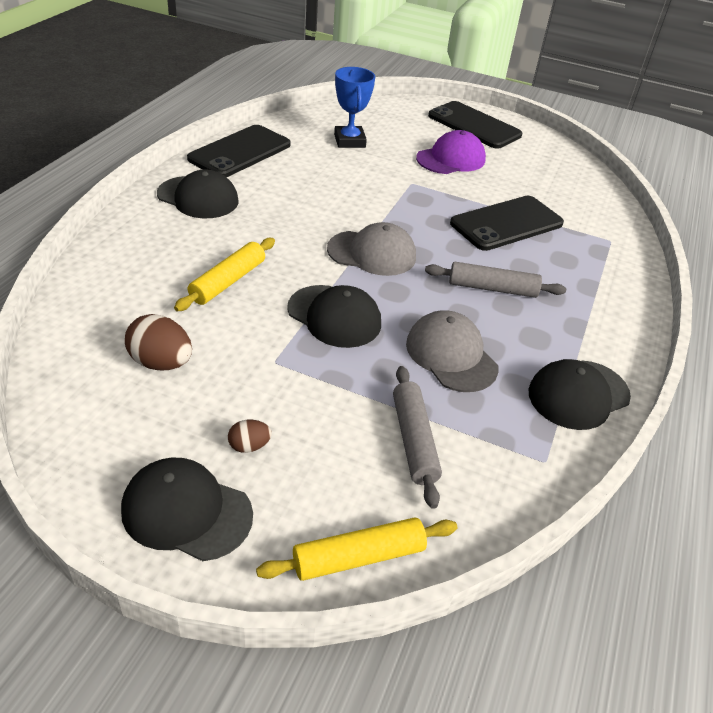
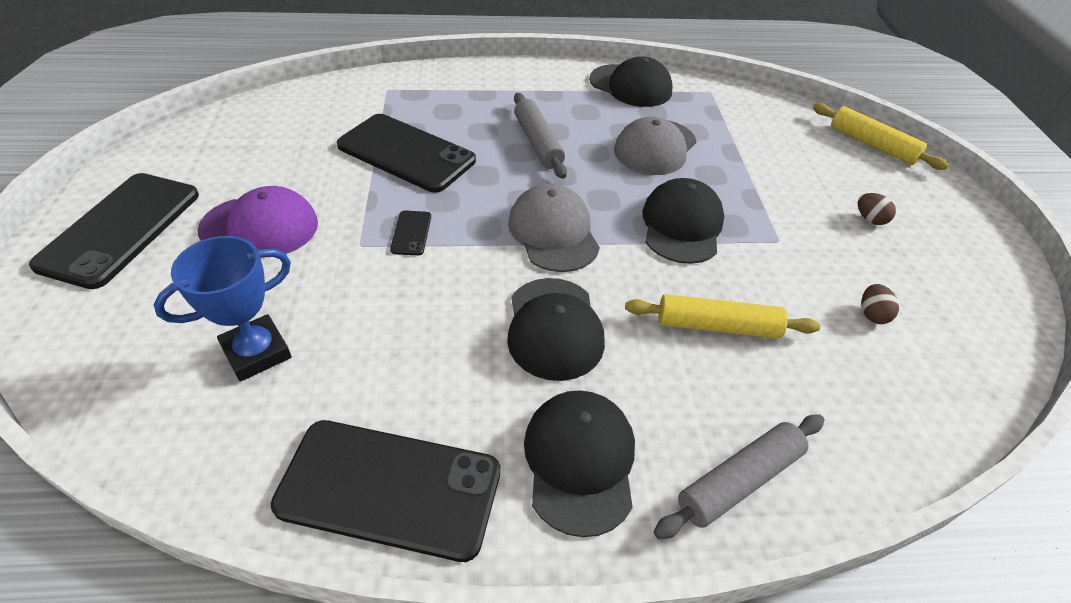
camera: 115 degrees left, 5 degrees up
black cap [121,457,253,561] -> black cap moved to [507,278,605,381]
brown egg [125,314,192,370] -> brown egg [861,284,899,324], size x0.55
grey rolling pin [393,366,442,509] -> grey rolling pin moved to [654,415,824,539]
purple cap [416,130,486,174] -> purple cap turned 150 degrees clockwise [198,186,318,258]
none -> black phone [390,211,431,255]

